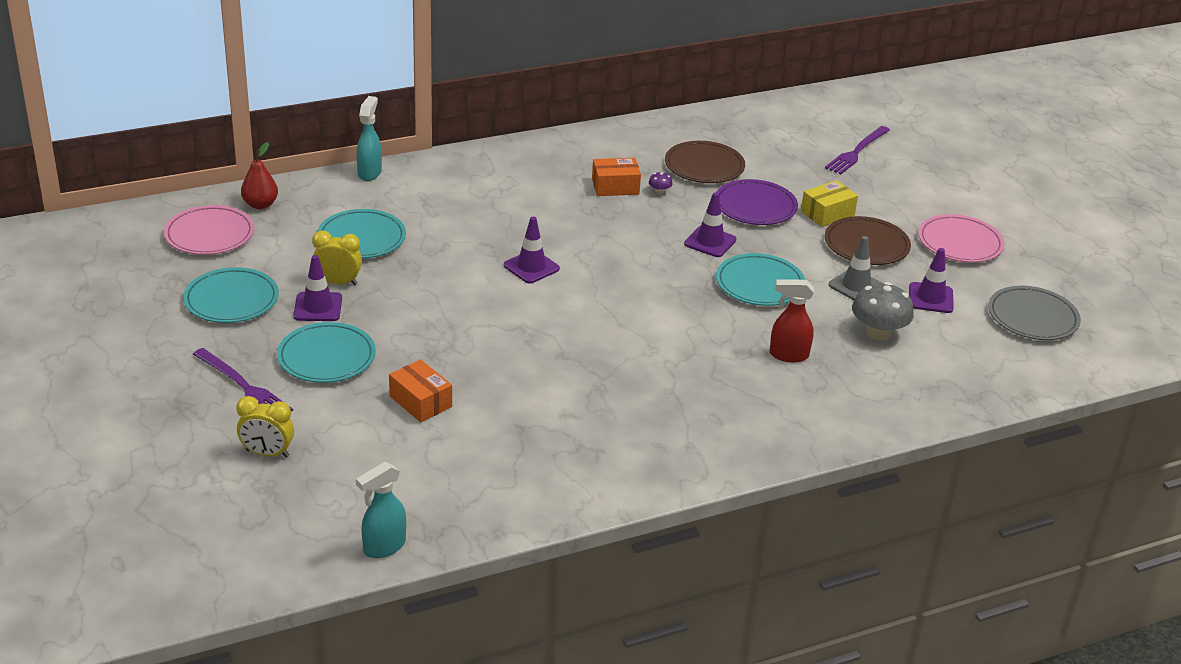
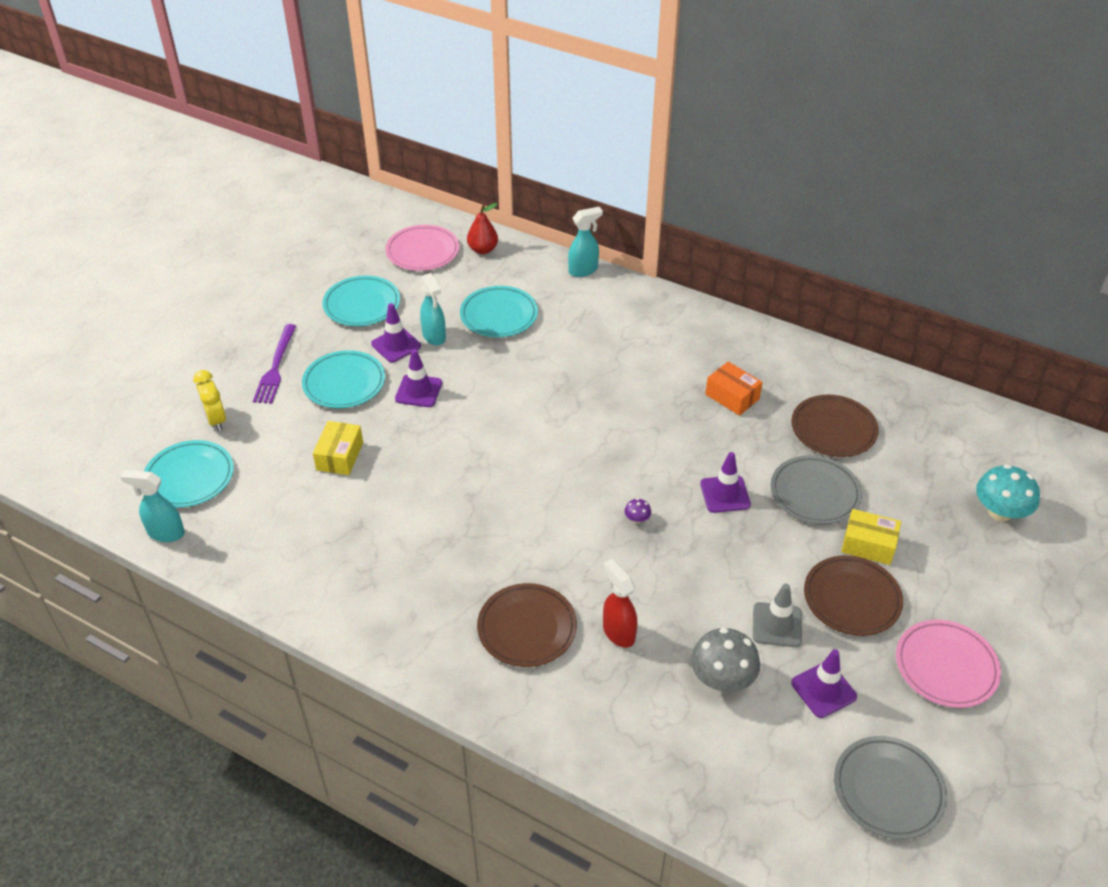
camera: 55 degrees right, 10 degrees up
yellow clock [312,231,362,286] -> turquoise spray bottle [420,273,446,346]
orange box [389,359,452,422] -> yellow box [313,421,363,475]
purple traffic cone [504,217,560,284] -> purple traffic cone moved to [395,349,442,407]
purple mushroom [649,172,673,195] -> purple mushroom moved to [625,498,651,523]
purple plate [716,179,798,225] -> grey plate [770,455,862,524]
turquoise plate [716,253,805,306] -> turquoise plate moved to [144,440,234,508]
purple fork [825,126,890,174] -> turquoise mushroom [976,464,1040,521]
none -> brown plate [477,583,577,667]

